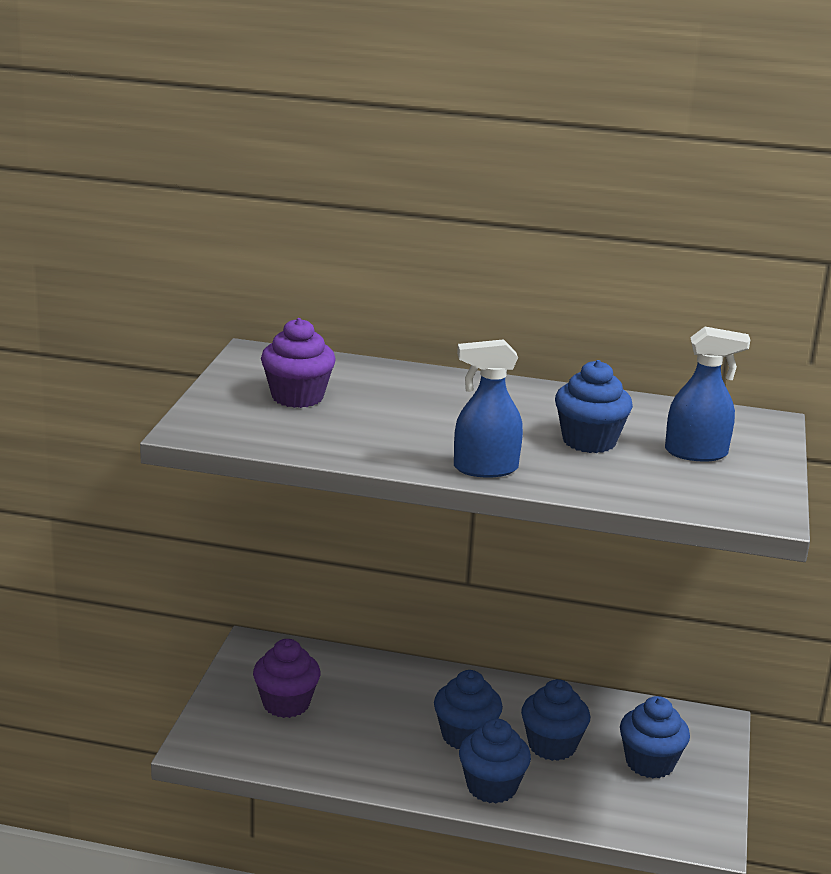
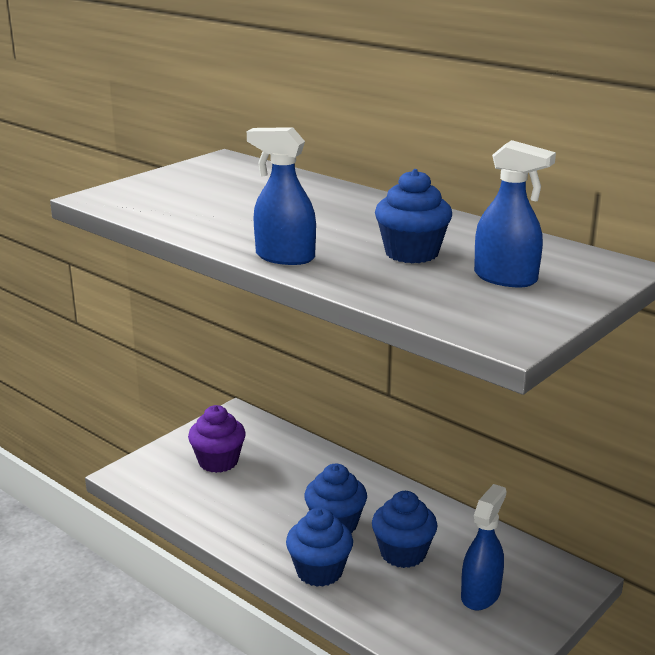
camera: 30 degrees right, 0 degrees up
purple cupcake [261,318,336,408] -> none
blue cupcake [620,696,690,778] -> blue spray bottle [461,484,506,610]

